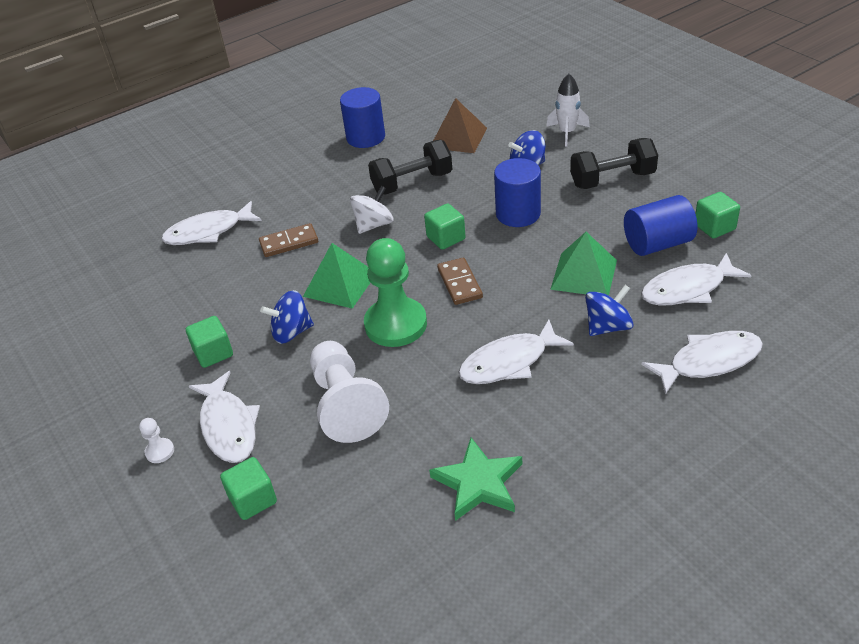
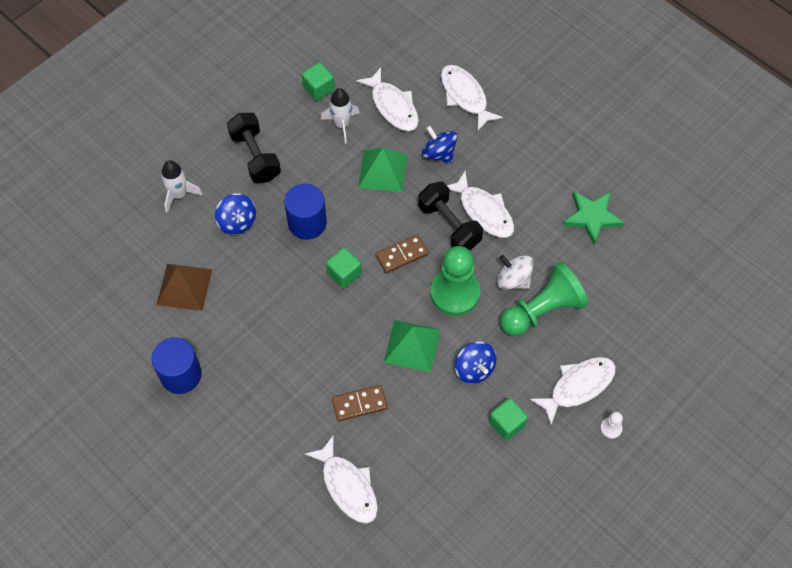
camera: 105 degrees left, 20 degrees up
green cube [220,457,277,520] -> none
brown domino [259,223,318,257] -> brown domino turned 75 degrees counterclockwise [332,385,387,421]
white pawn [310,341,389,443] -> green pawn [500,262,589,336]
white spinning top [350,186,394,234] -> white spinning top moved to [497,255,533,289]
black dumbbell [368,140,452,195] -> black dumbbell moved to [418,182,483,251]
blue cylinder [624,195,697,256] -> white rocket [321,88,360,143]

